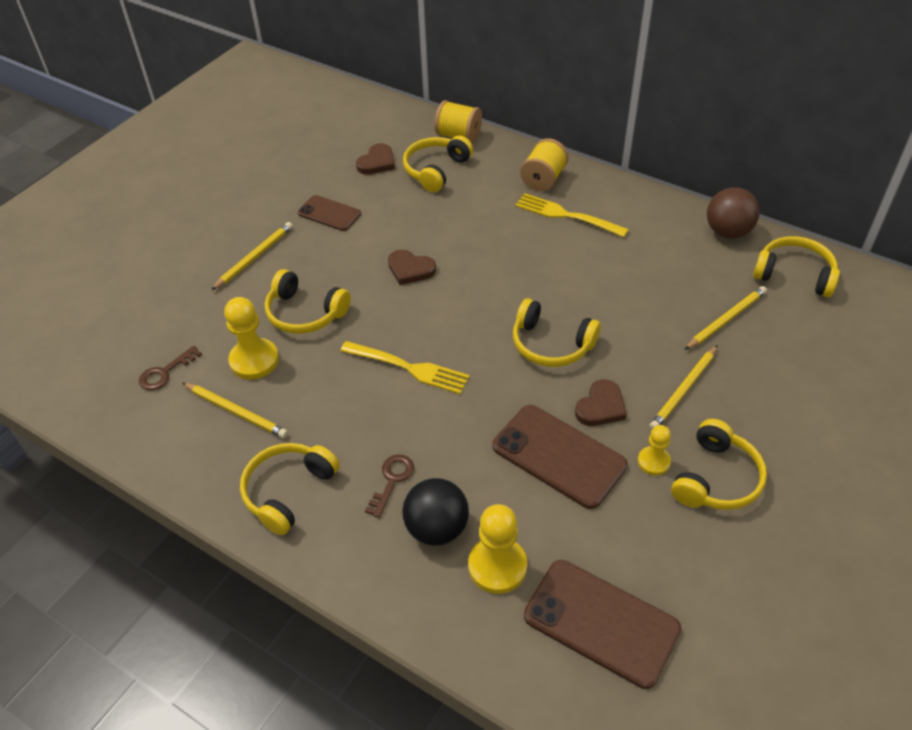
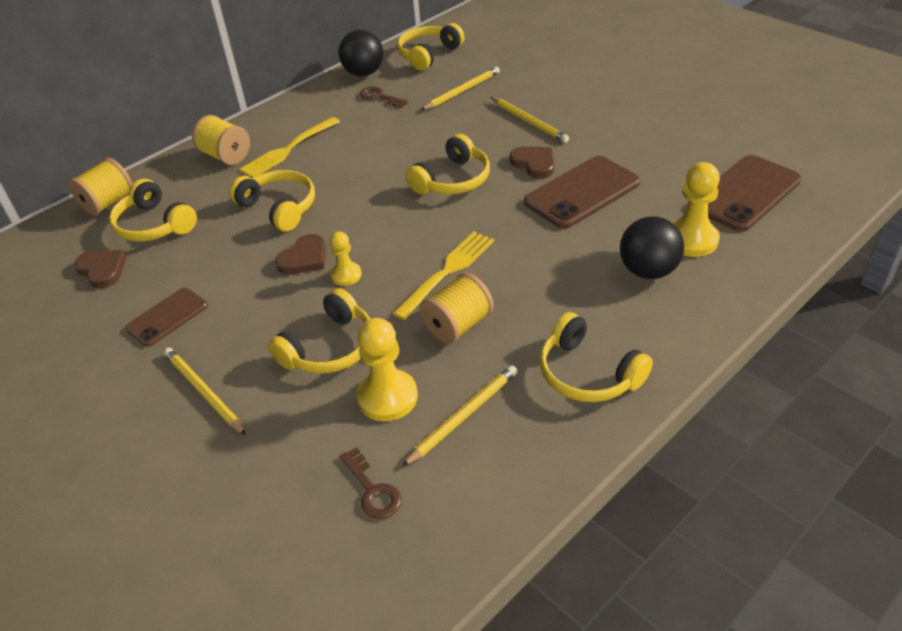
camera: 75 degrees left, 5 degrees down
brown key [365,454,414,518] -> brown key moved to [359,86,408,108]
yellow pawn [638,425,671,476] -> yellow pawn moved to [330,232,362,286]
yellow headphones [671,419,767,510] -> yellow headphones moved to [229,170,315,232]
yellow pencil [685,286,767,350] -> yellow pencil turned 75 degrees clockwise [421,67,500,110]
brown ball [707,187,760,239] -> black ball [339,30,383,76]
none -> yellow spool [420,273,494,344]

